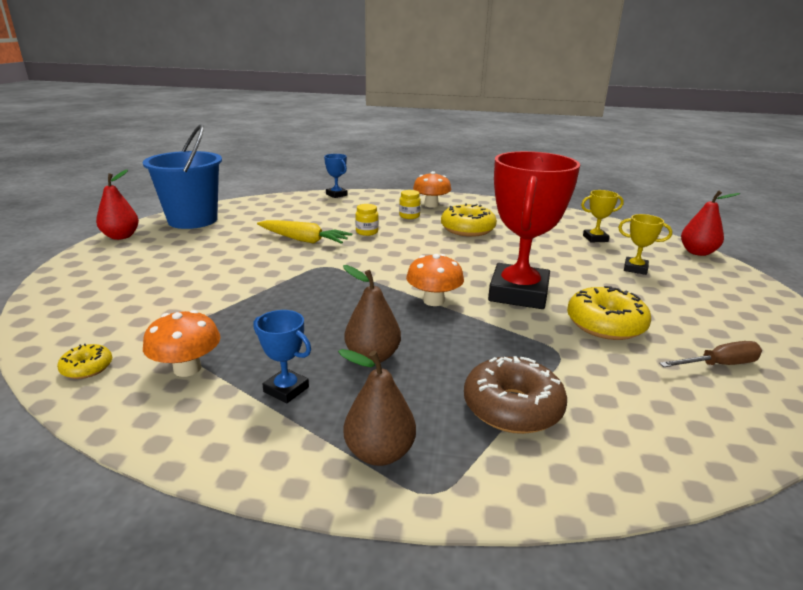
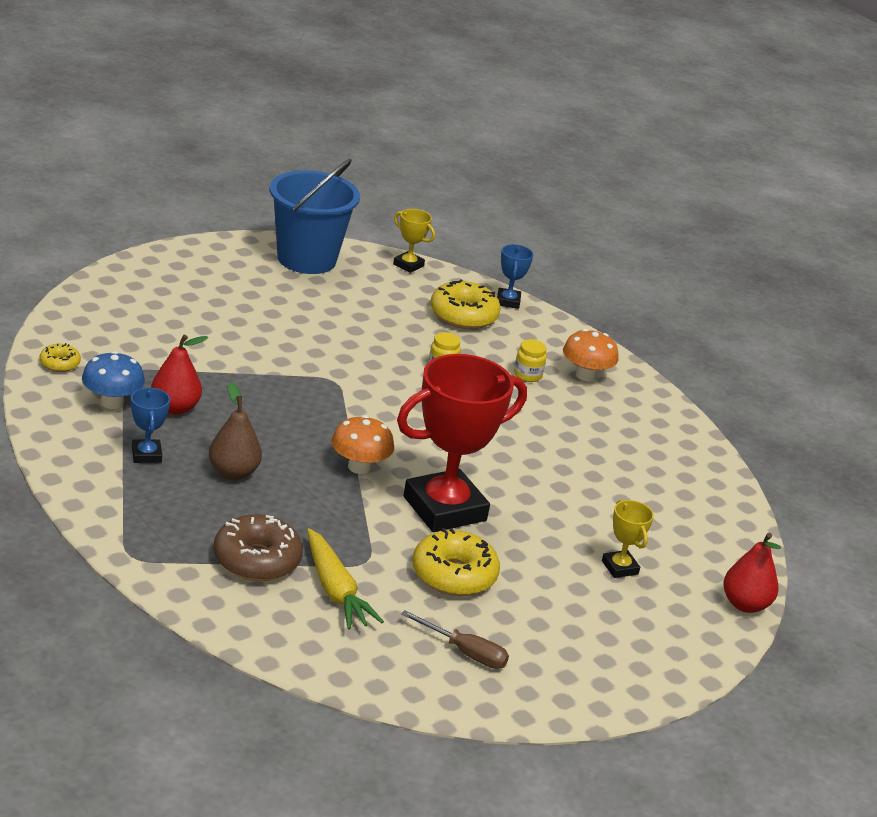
camera: 40 degrees right, 5 degrees up
red pear [96,169,139,240] -> red pear moved to [151,335,208,415]
orange mushroom [143,310,220,377] -> blue mushroom [82,351,145,409]
yellow carrot [257,220,353,244] -> yellow carrot moved to [307,528,384,630]
brown pear [338,349,416,466] -> none
yellow donut [441,203,497,237] -> yellow donut moved to [430,279,501,329]
yellow trophy [581,190,624,242] -> yellow trophy moved to [393,209,435,273]

